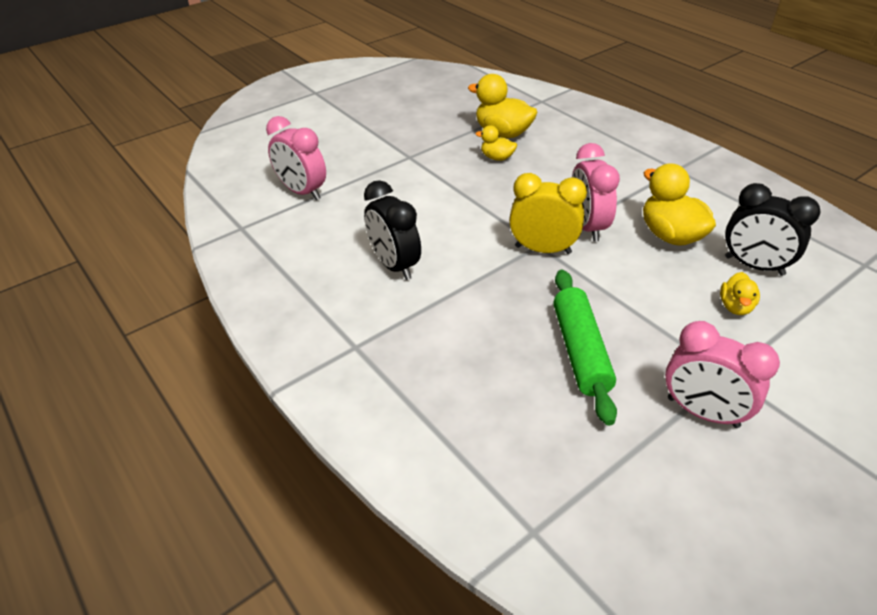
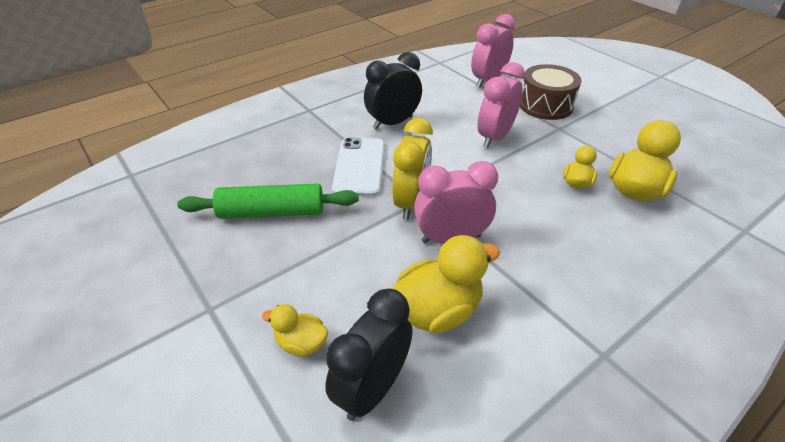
camera: 90 degrees right, 0 degrees up
pink clock [665,321,780,428] -> pink clock moved to [478,62,525,148]
none -> white phone [332,137,385,196]
none -> brown drum [520,64,581,120]

